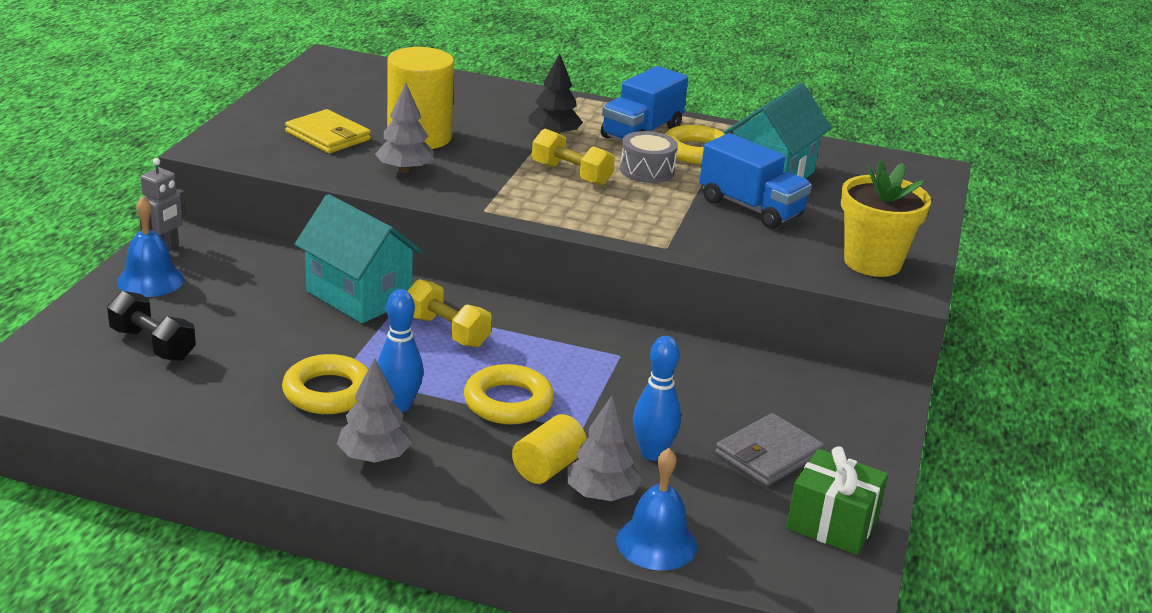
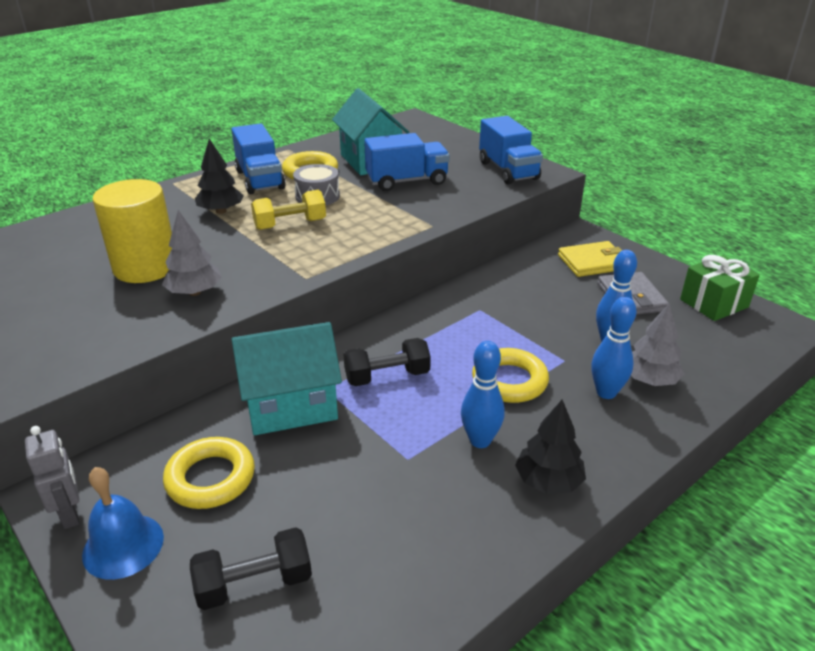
camera: 55 degrees left, 5 degrees up
yellow ring [282,354,368,414] -> yellow ring moved to [163,437,255,509]
yellow wallet [285,109,371,153] -> yellow wallet moved to [558,241,622,277]
grey tree [337,358,413,463] -> black tree [515,400,586,494]
yellow dumbbell [408,279,492,348] -> black dumbbell [343,338,431,386]
yellow cylinder [512,414,587,484] -> blue bowling pin [591,297,637,399]
blue bell [616,448,697,571] -> none
yellow flower pot [841,160,931,277] -> blue truck [479,116,543,184]

